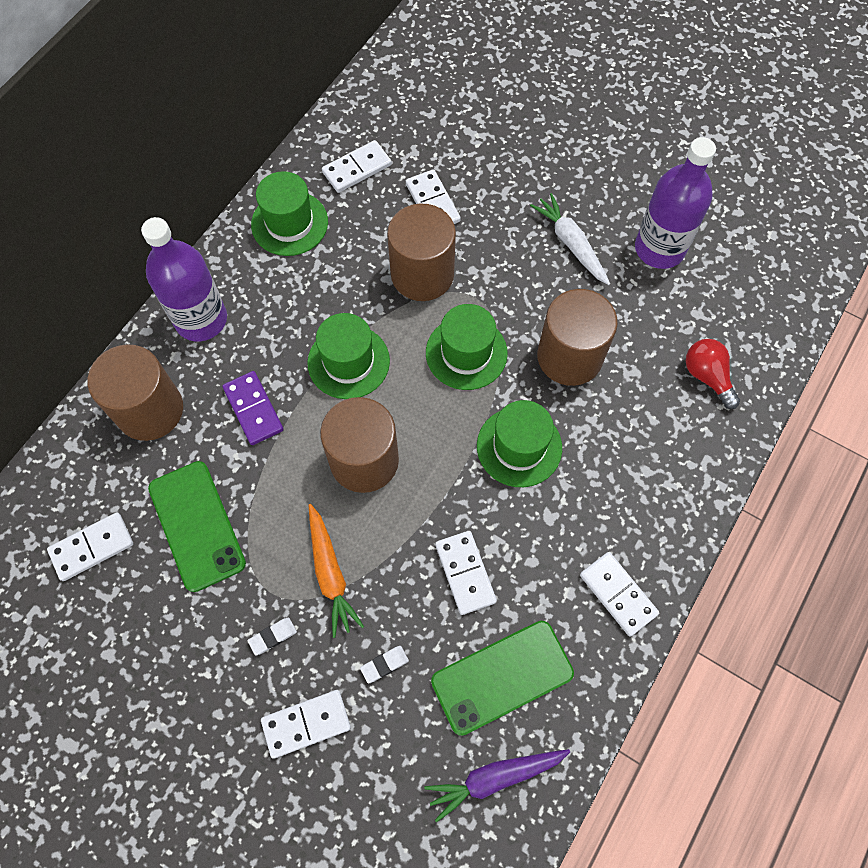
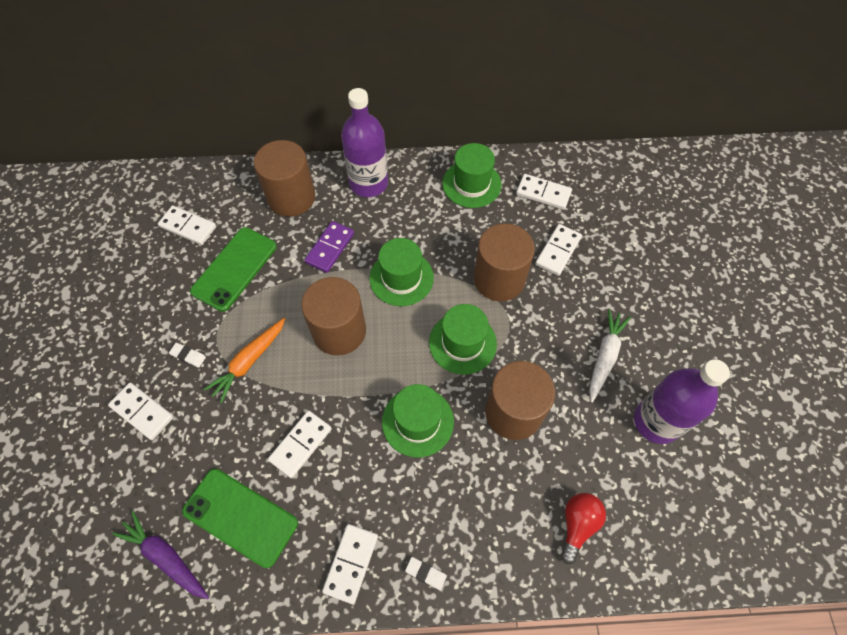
camera: 55 degrees right, 5 degrees down
white eraser [360,646,409,684] -> white eraser moved to [405,557,447,590]

